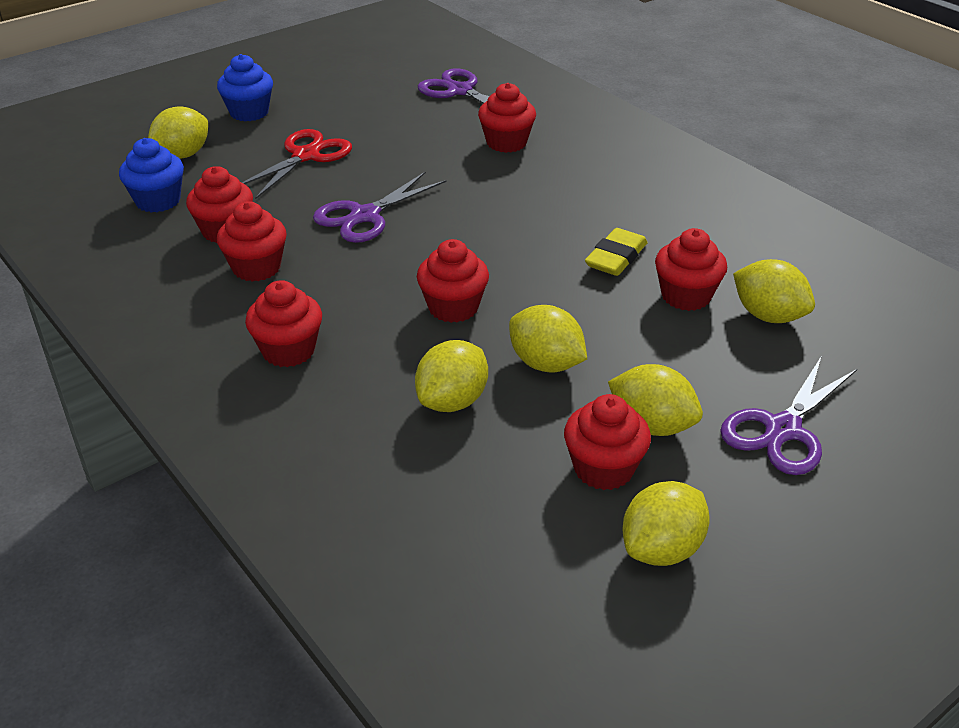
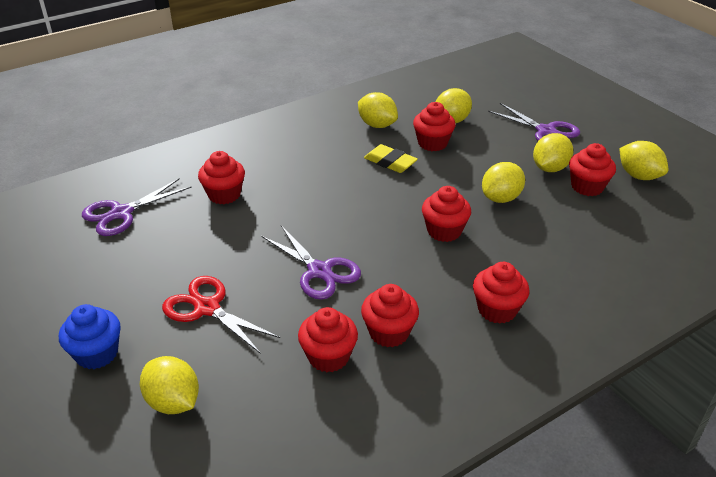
camera: 85 degrees left, 0 degrees up
blue cupcake [119,138,184,212] -> none
yellow lemon [415,340,488,412] -> yellow lemon moved to [358,92,398,128]

